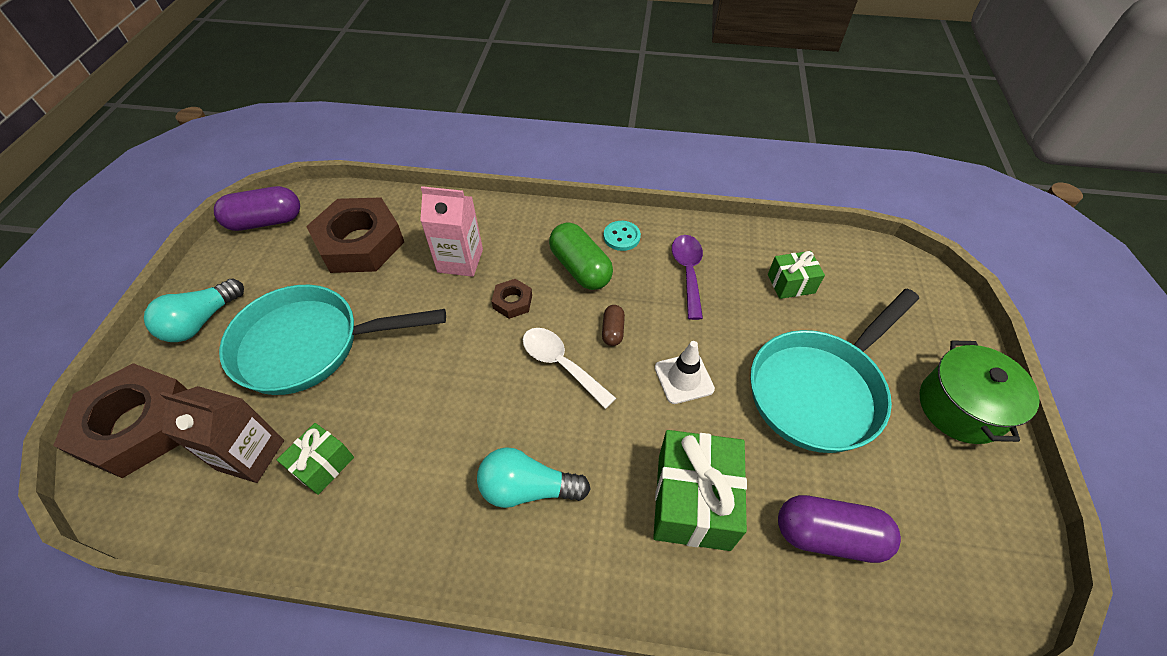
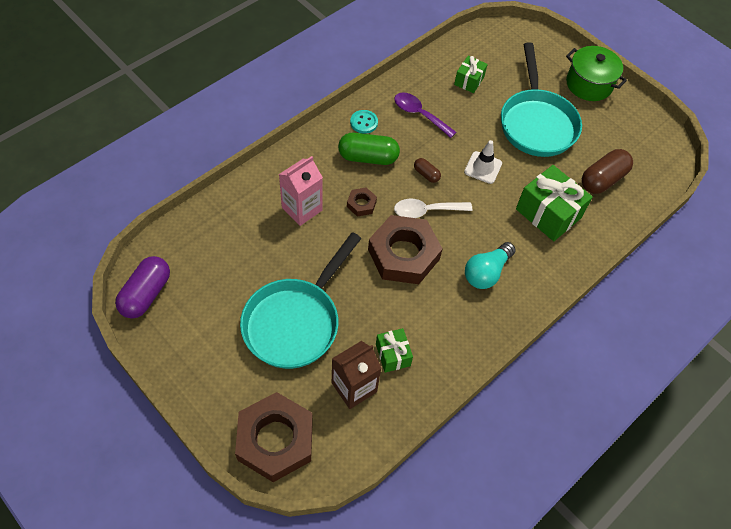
camera: 55 degrees left, 5 degrees up
turquoise light bulb [144,278,244,342] -> none
brown nut [306,197,404,273] -> brown nut moved to [368,215,443,284]
purple capsule [778,495,901,563] -> brown capsule [582,149,633,194]

